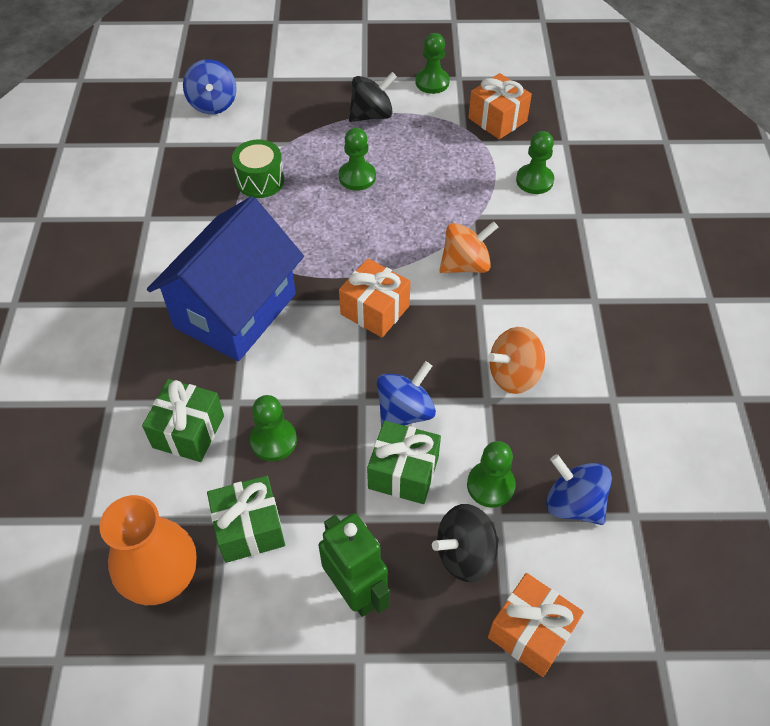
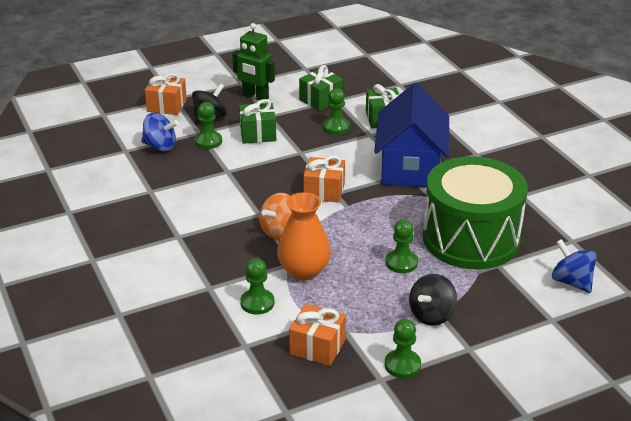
camera: 155 degrees right, 20 degrees down
orange vase [99,495,197,605] -> orange vase moved to [277,192,331,280]
green drum [232,139,284,198] -> green drum [423,156,528,269], size x2.42
blue spinning top [377,361,436,427] -> none
orange spinning top [488,327,545,394] -> none

